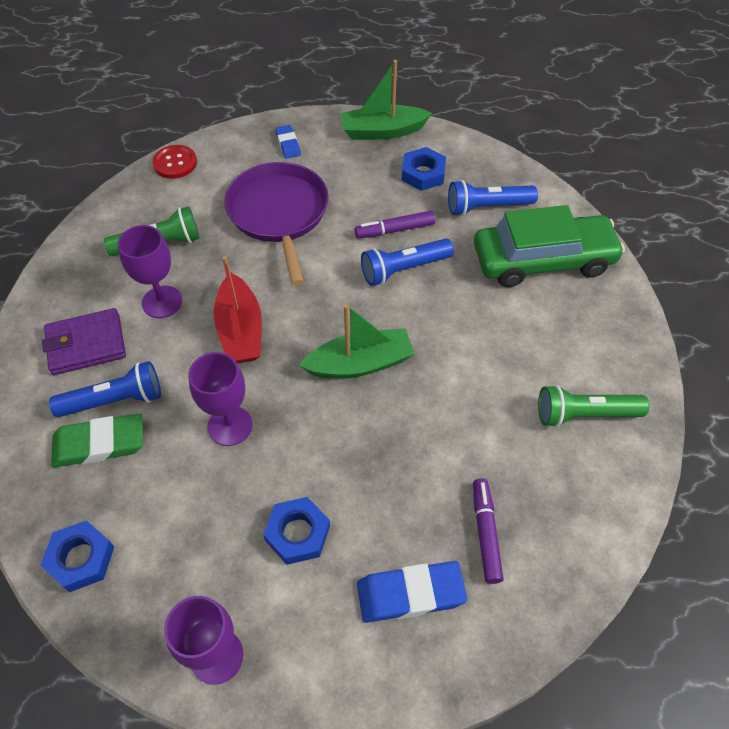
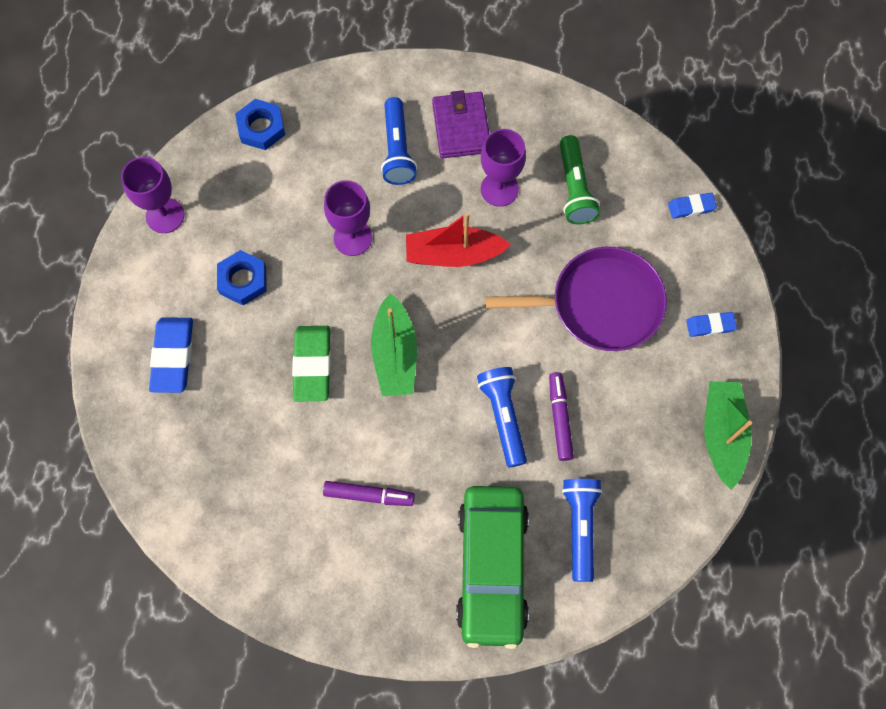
camera: 100 degrees right, 15 degrees up
green eraser [51,414,143,468] -> green eraser moved to [292,326,331,402]
red button [152,145,197,179] -> blue eraser [668,193,717,219]
blue nut [401,147,446,191] -> none
purple marker [473,479,504,584] -> purple marker moved to [323,481,415,506]
green flashlight [538,385,649,427] -> none

